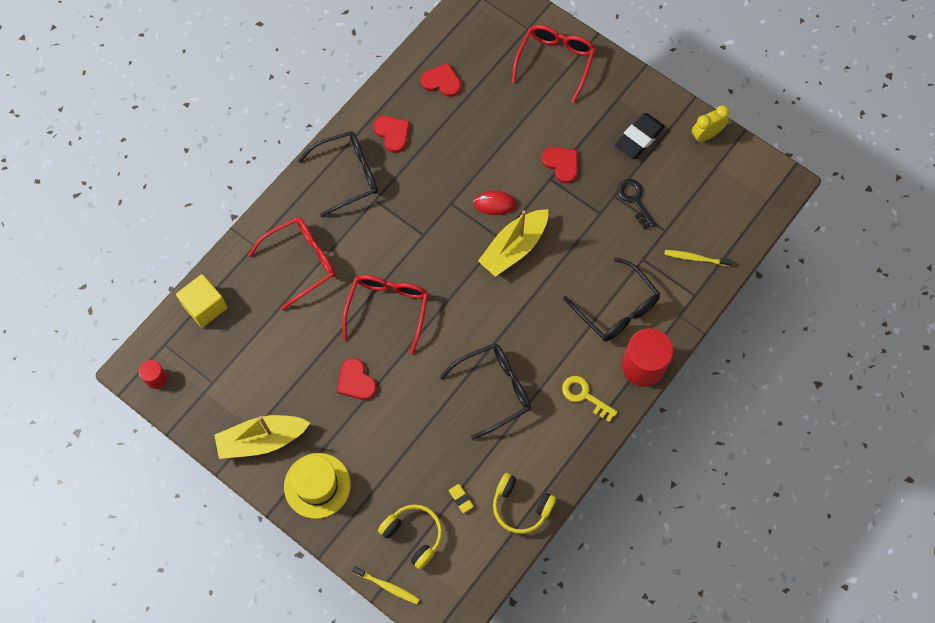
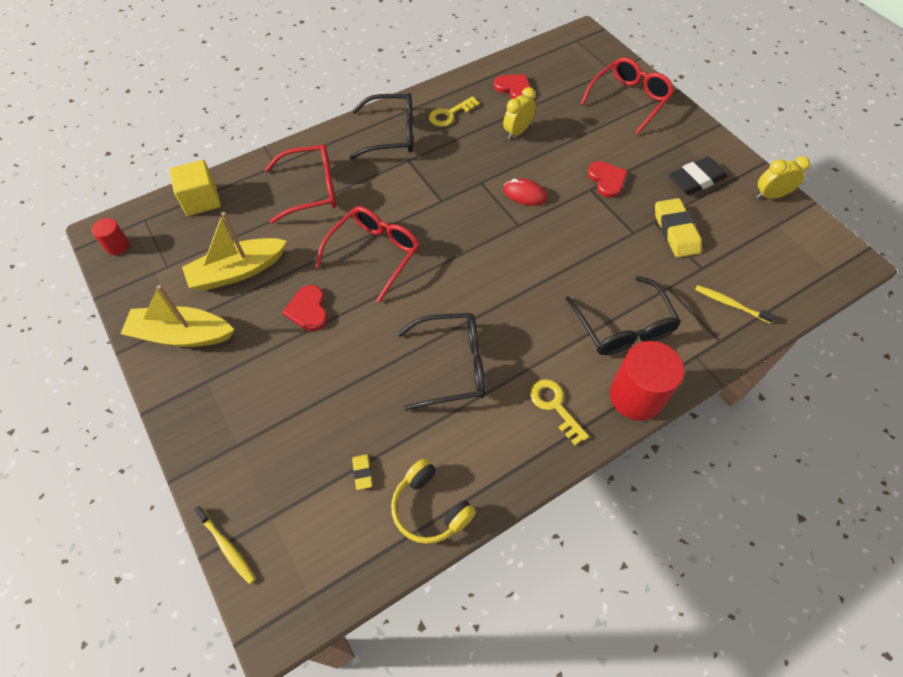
camera: 20 degrees right, 10 degrees down
yellow hat [284,453,351,519] -> none
red heart [373,116,410,153] -> yellow key [429,96,480,127]
yellow headphones [378,504,443,569] -> none
yellow boat [478,209,548,277] -> yellow boat moved to [182,212,287,291]
black key [617,179,656,230] -> yellow eraser [655,198,702,258]
none -> yellow clock [503,87,536,139]

